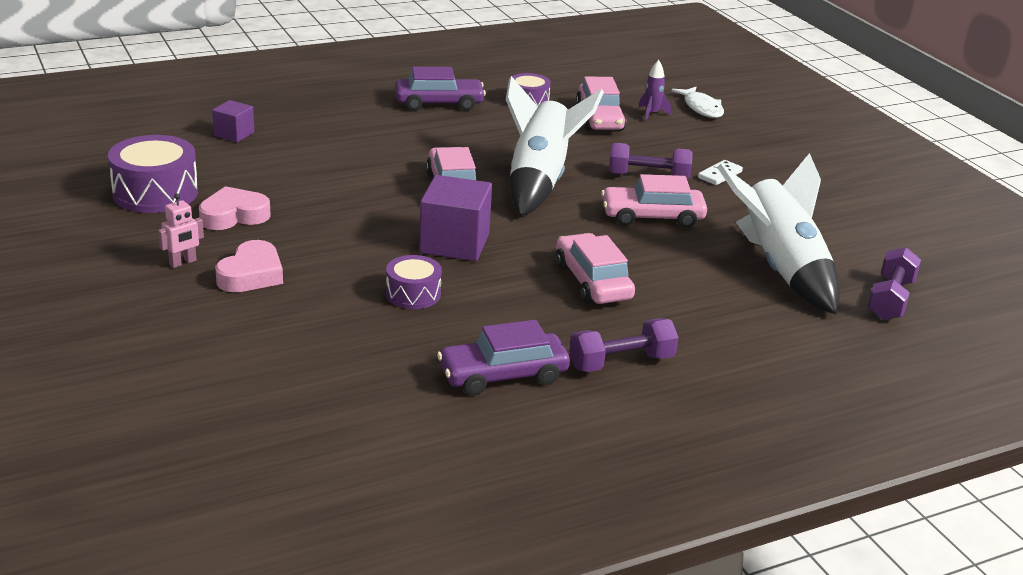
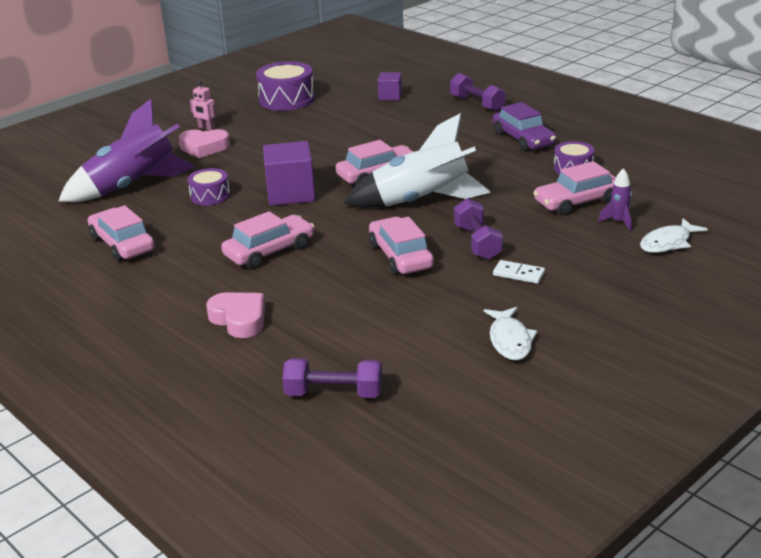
camera: 75 degrees right, 0 degrees up
pink heart [199,186,271,230] -> pink heart moved to [206,292,265,338]
purple car [437,320,570,395] -> pink car [88,205,155,261]
purple dumbbell [569,318,679,372] -> purple dumbbell moved to [450,73,505,111]
white rocket [717,153,840,314] -> none
none -> purple rocket [58,99,195,202]
none -> white fish [484,307,537,360]

